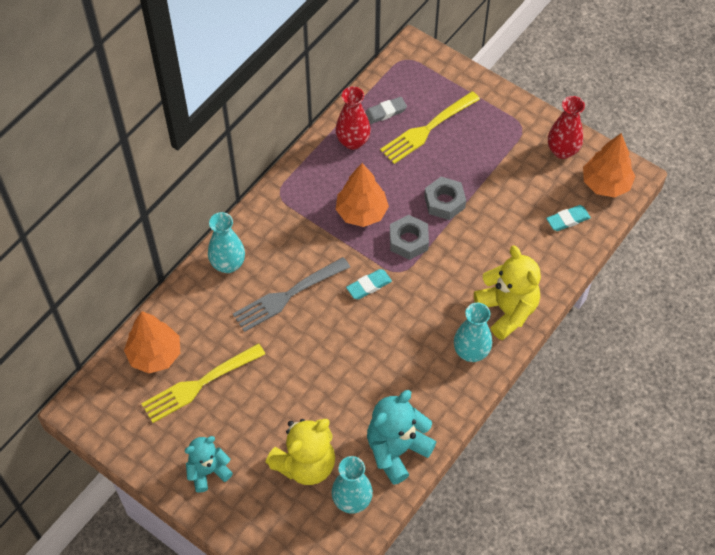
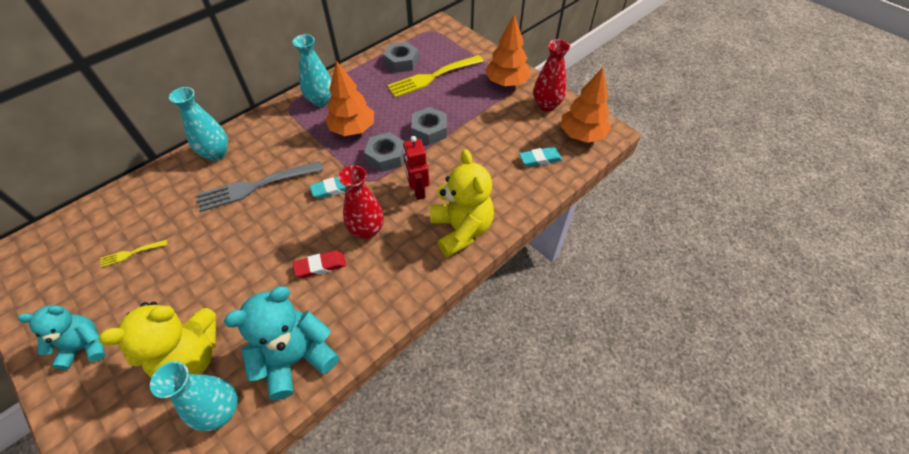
camera: 10 degrees right, 5 degrees down
orange tree [124,311,180,373] -> orange tree moved to [485,14,530,86]
yellow fork [141,343,265,423] -> yellow fork [100,240,168,267], size x0.46
red vase [335,87,371,150] -> red vase moved to [339,165,384,239]
grey eraser [365,97,407,124] -> grey nut [383,42,419,73]
turquoise vase [454,303,492,362] -> turquoise vase moved to [292,34,332,107]
none -> red eraser [292,250,346,278]
none -> red robot [403,136,429,200]

